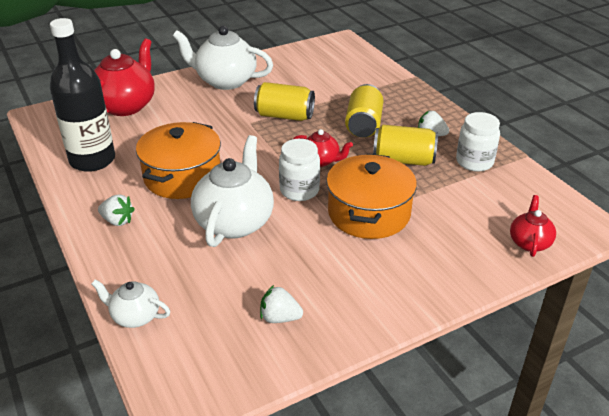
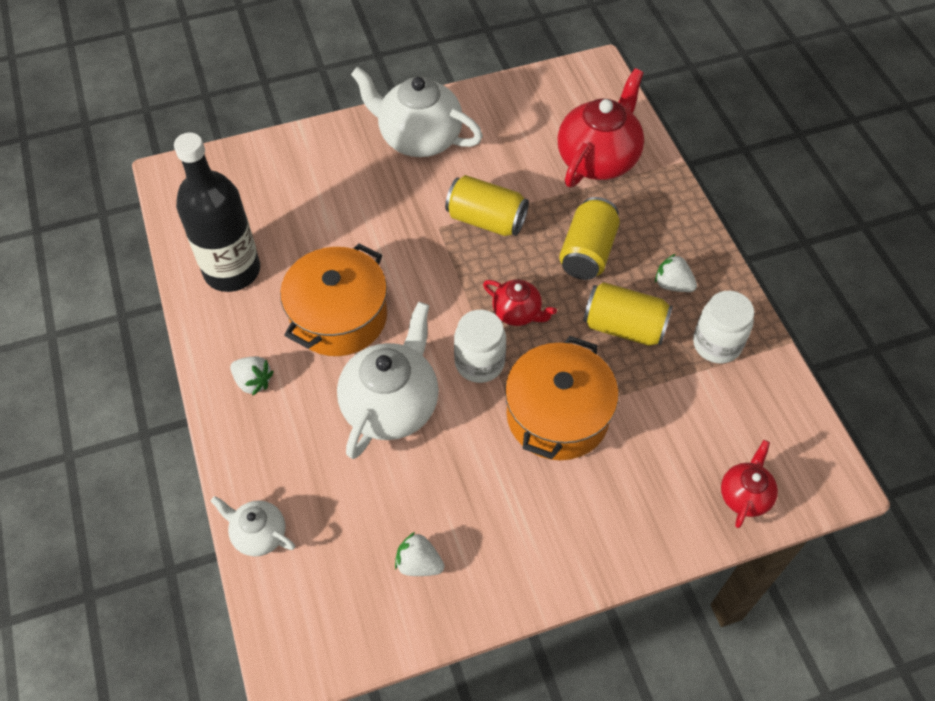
camera: 10 degrees right, 20 degrees up
red teapot [94,38,155,116] -> red teapot moved to [557,68,644,187]

